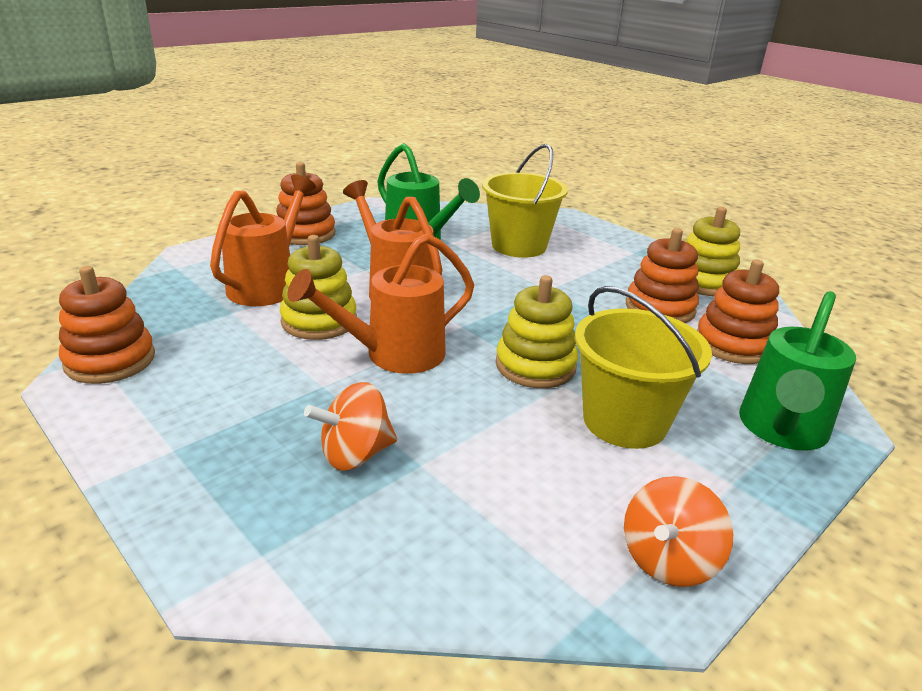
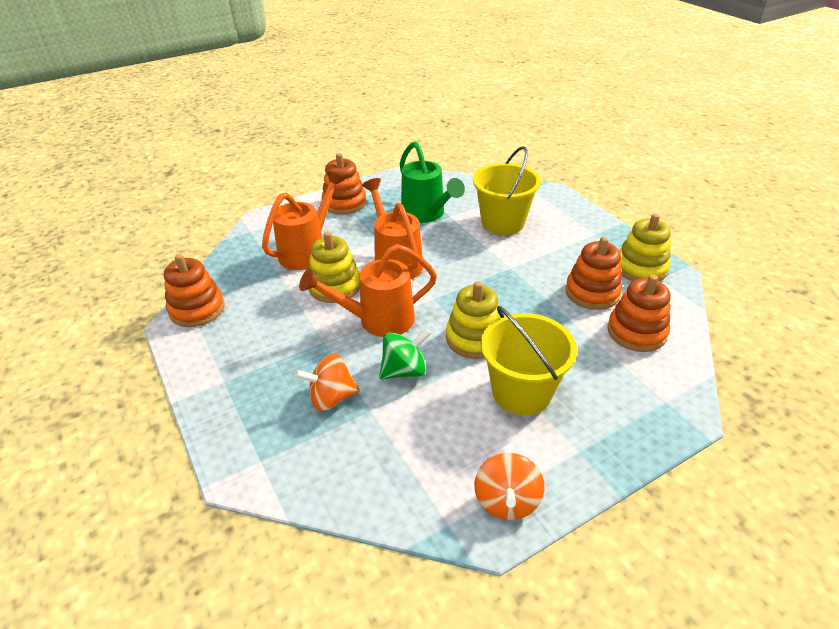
camera: 15 degrees right, 10 degrees up
orange spinning top [624,476,733,587] -> orange spinning top turned 45 degrees counterclockwise [474,453,544,520]
green watering can [739,291,856,450] -> none
none -> green spinning top [379,328,431,379]

